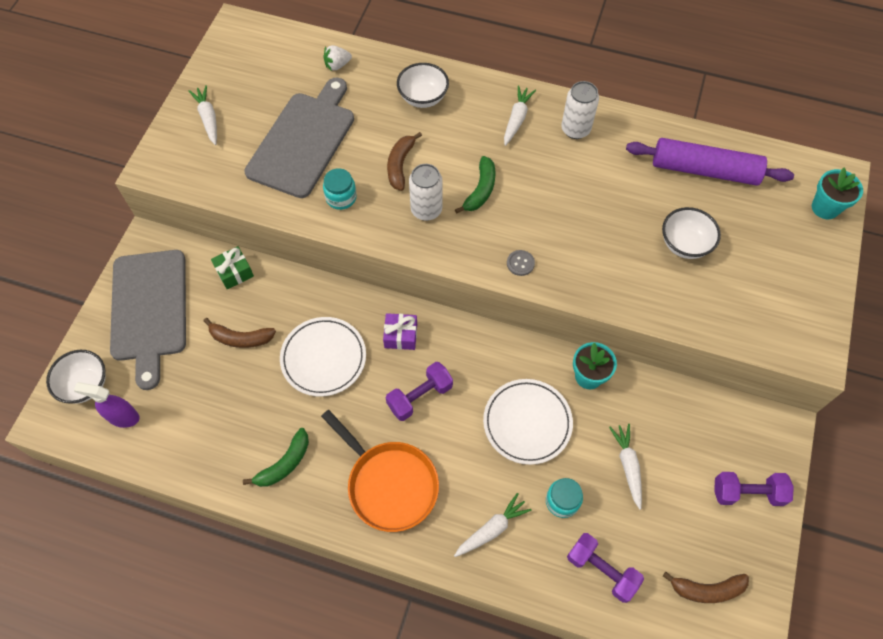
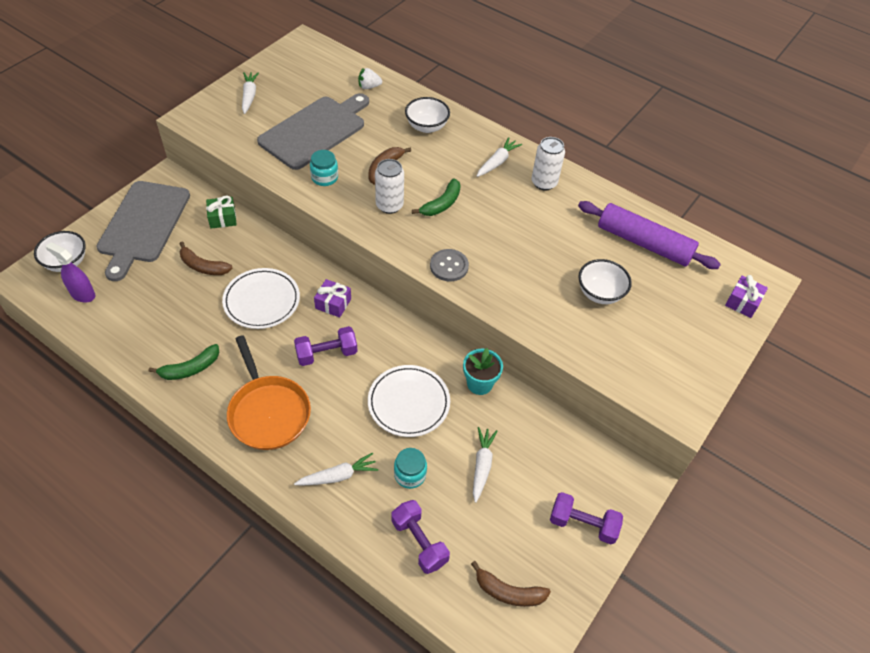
camera: 15 degrees right, 10 degrees down
grey button [507,250,535,276] -> grey button [430,249,469,281], size x1.54
turquoise flower pot [812,168,863,219] -> purple gift [725,275,768,318]

